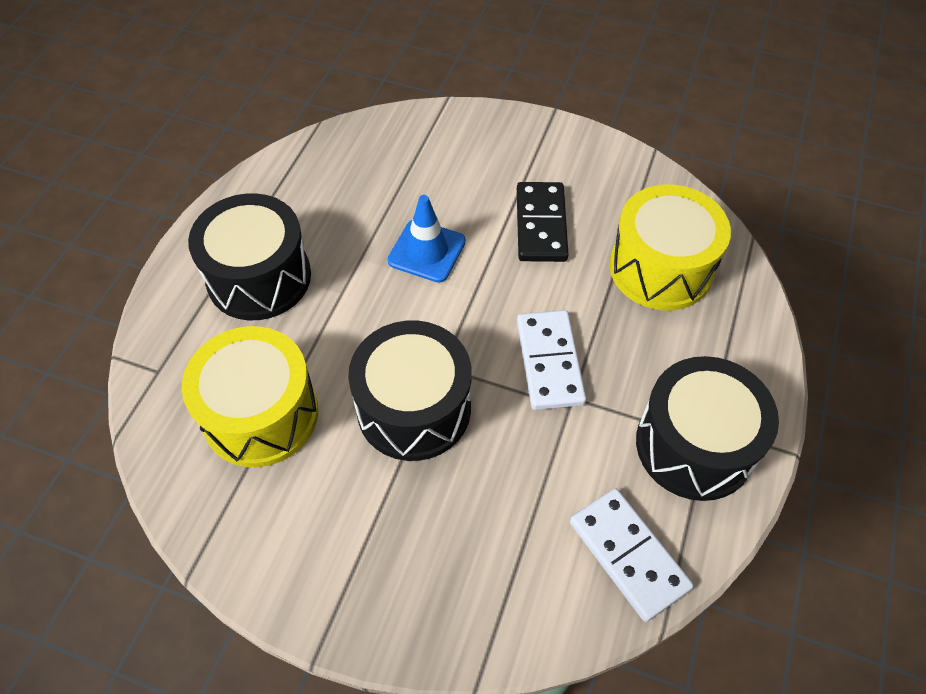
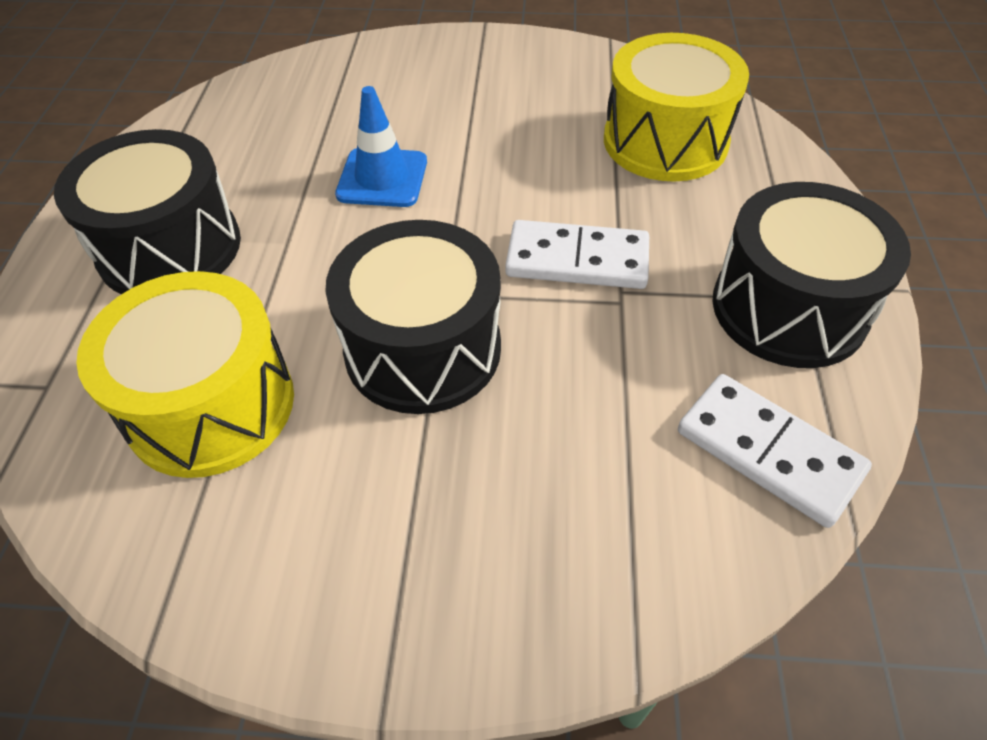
camera: 15 degrees left, 5 degrees down
black domino [517,182,569,262] -> none
white domino [517,310,586,410] -> white domino turned 60 degrees counterclockwise [505,220,649,289]

